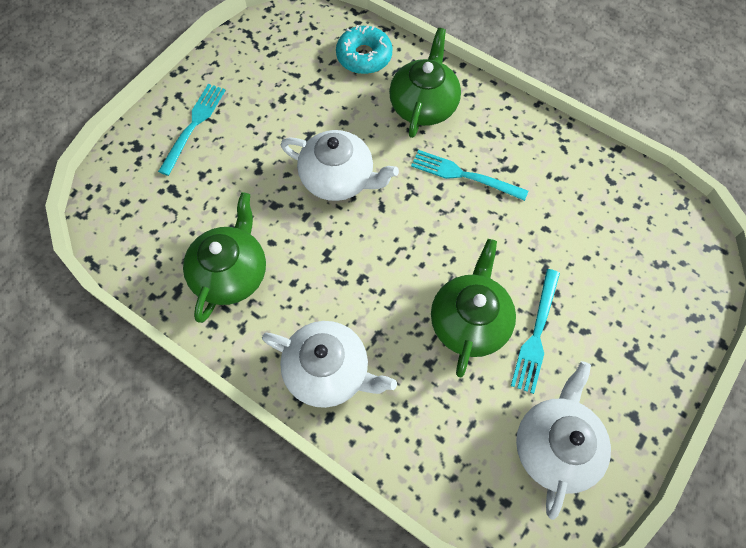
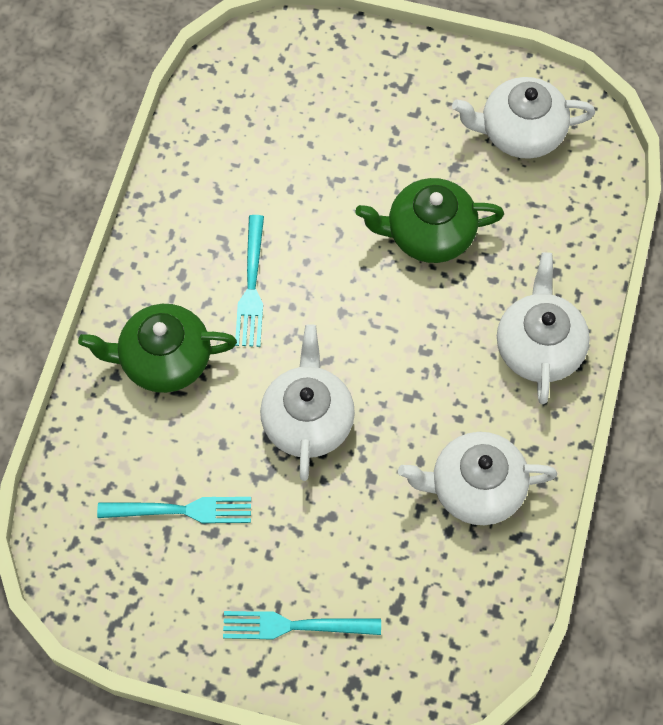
camera: 110 degrees left, 0 degrees up
green teapot [183,192,266,323] -> white teapot [398,432,557,525]
turquoise donut [336,25,393,74] -> none
turquoise fork [511,269,560,394] -> turquoise fork moved to [97,497,251,523]

